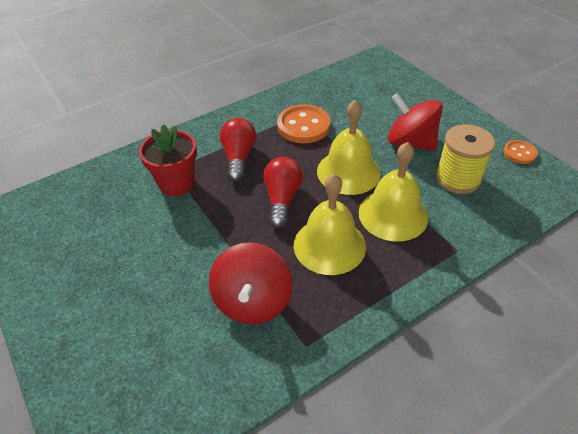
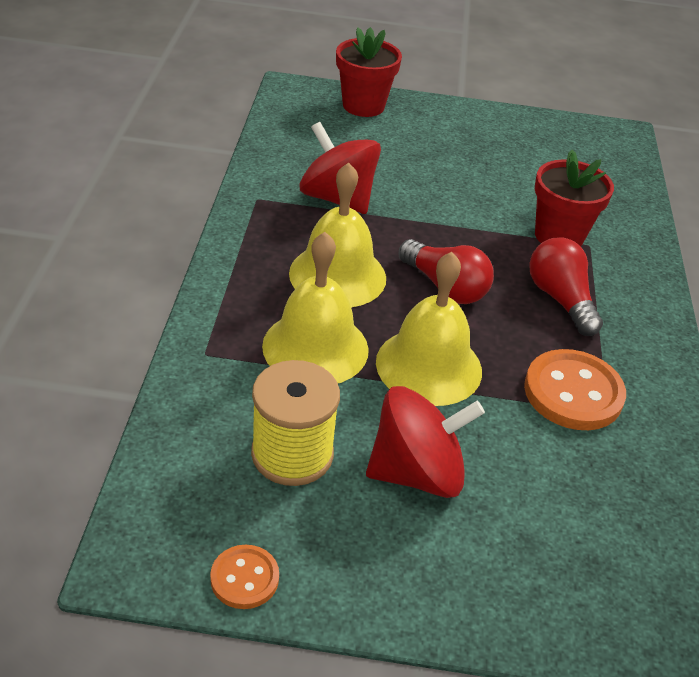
camera: 125 degrees right, 5 degrees down
red light bulb [220,118,256,182] -> red light bulb turned 150 degrees counterclockwise [529,237,603,336]
none -> red flower pot [336,27,402,117]

